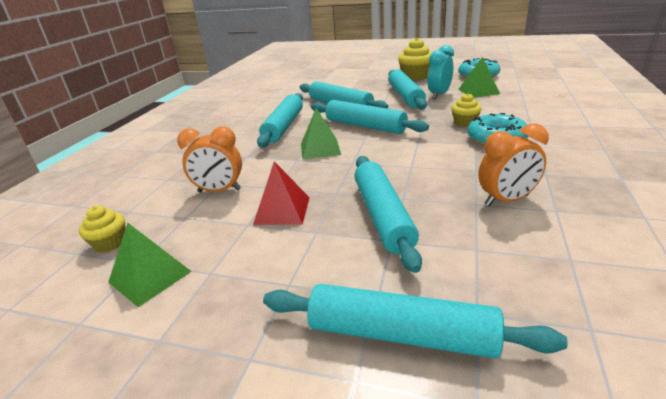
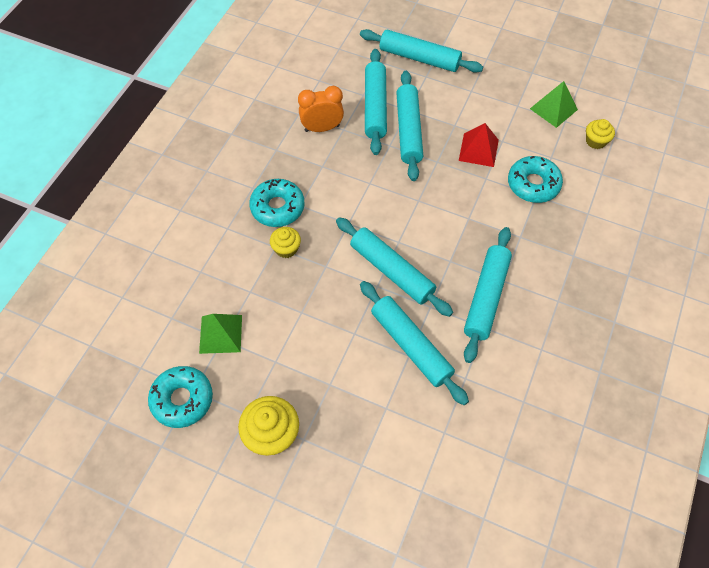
camera: 175 degrees left, 30 degrees up
orange clock [177,126,242,193] -> turquoise donut [508,156,563,203]
green pyramid [301,108,341,159] -> none
turquoise rolling pin [388,70,427,110] -> turquoise rolling pin moved to [365,49,387,155]
turquoise clock [427,45,454,99] -> none

